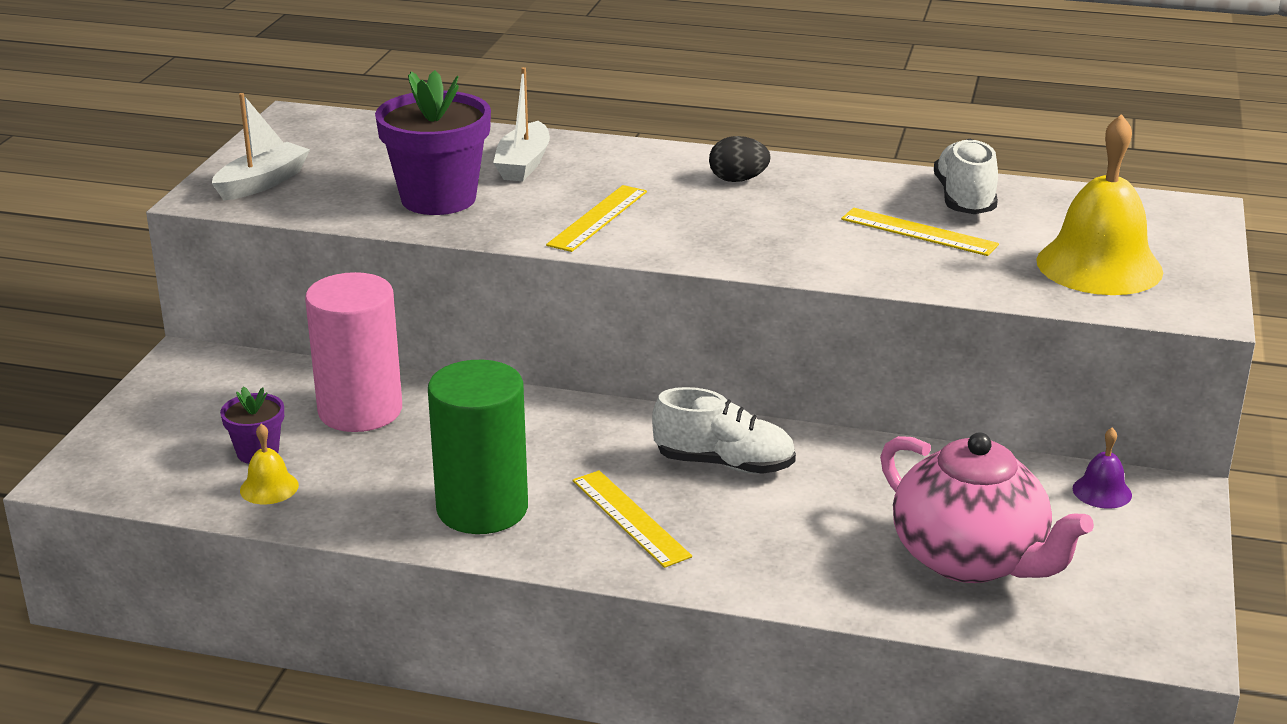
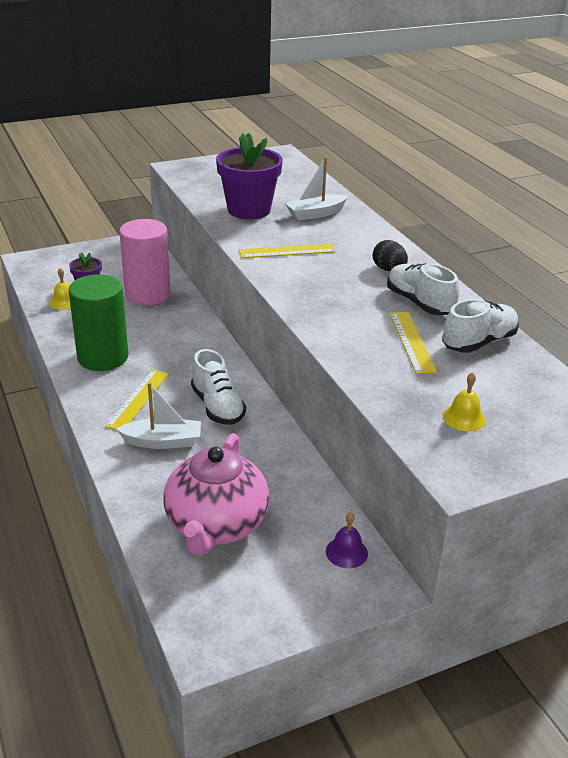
camera: 50 degrees right, 5 degrees up
white boat [212,93,310,201] -> white boat moved to [116,382,201,449]
yellow bell [1036,114,1163,295] -> yellow bell [443,372,486,431], size x0.45
none -> white shoe [387,263,460,315]

